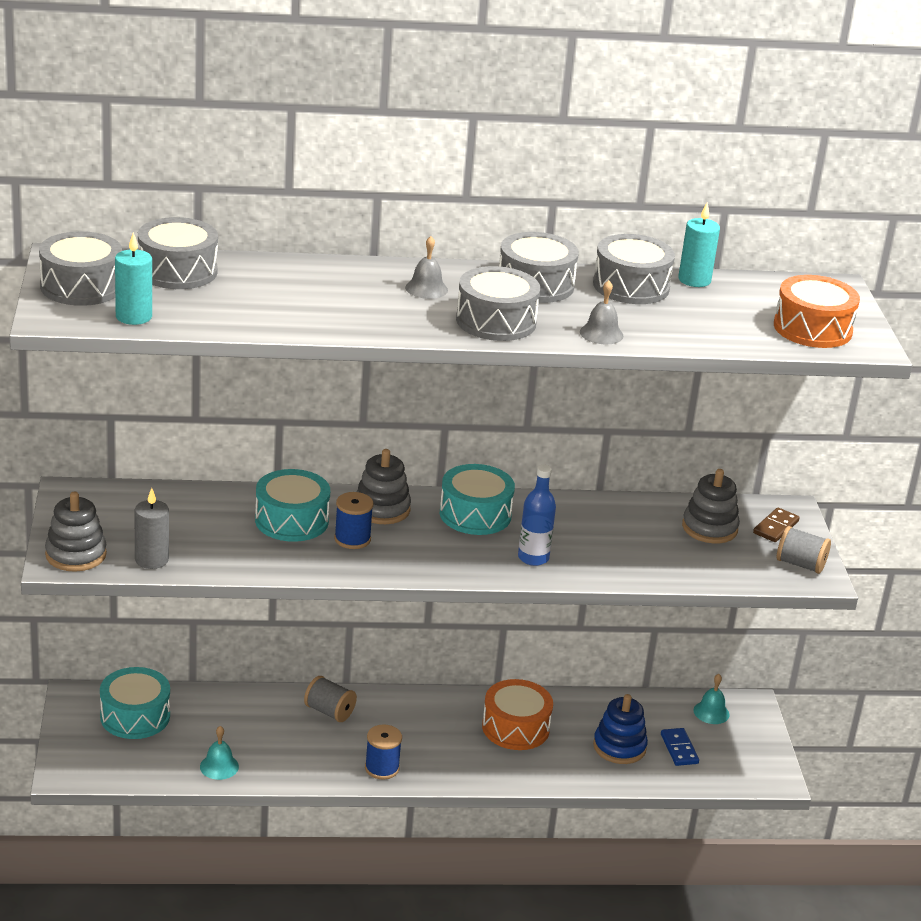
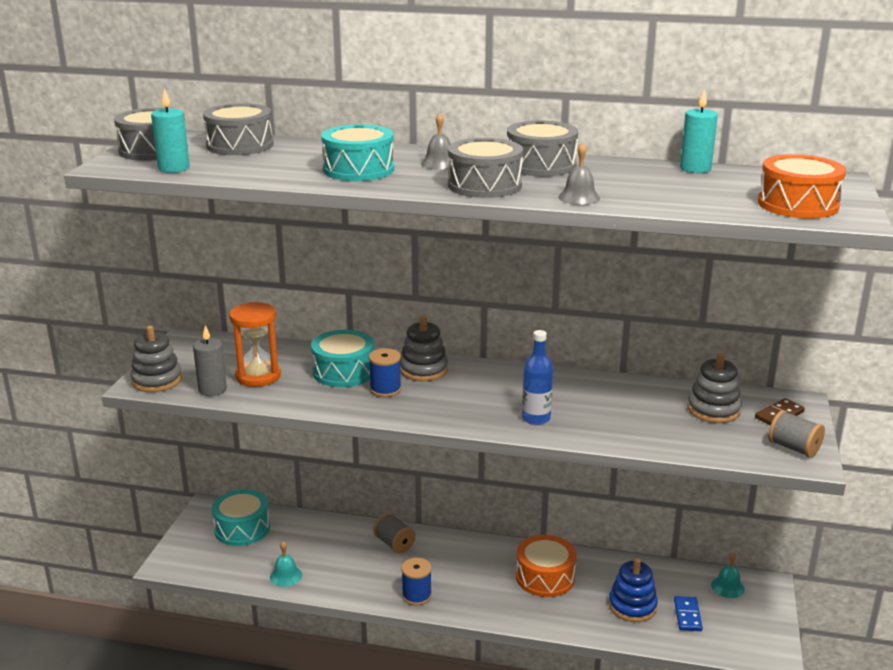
camera: 20 degrees right, 5 degrees down
turquoise drum [440,464,515,535] -> turquoise drum moved to [321,124,394,181]
grey drum [593,234,675,304] -> none
none -> orange hourglass [229,302,281,387]

